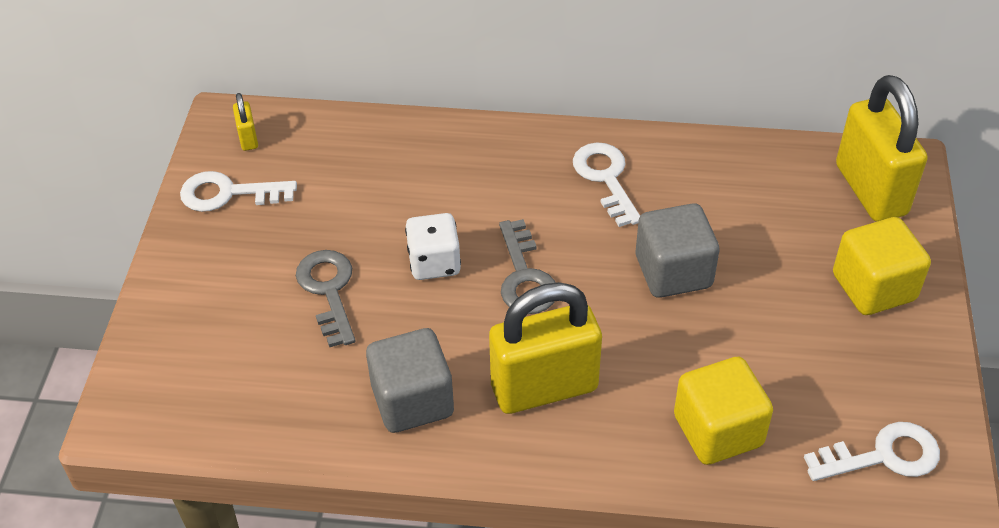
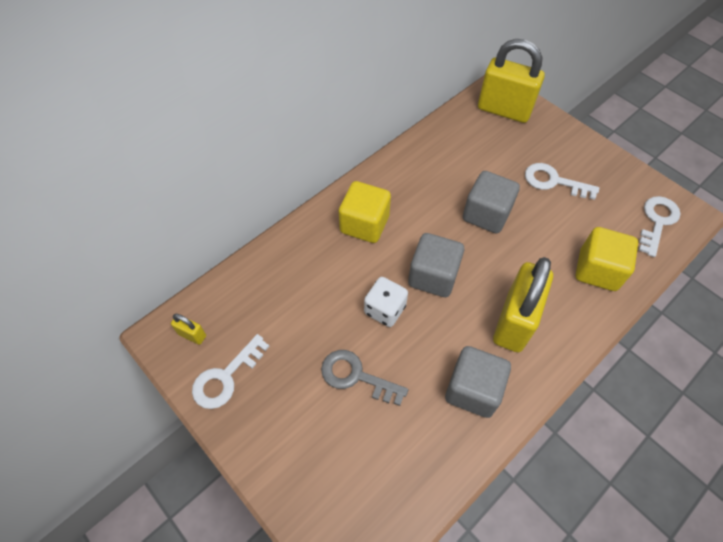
camera: 50 degrees left, 10 degrees up
grey key [499,219,556,314] -> grey cube [408,233,464,297]
white key [573,142,640,227] -> white key moved to [525,163,599,200]
yellow cube [833,217,931,315] -> yellow cube moved to [339,181,391,243]

